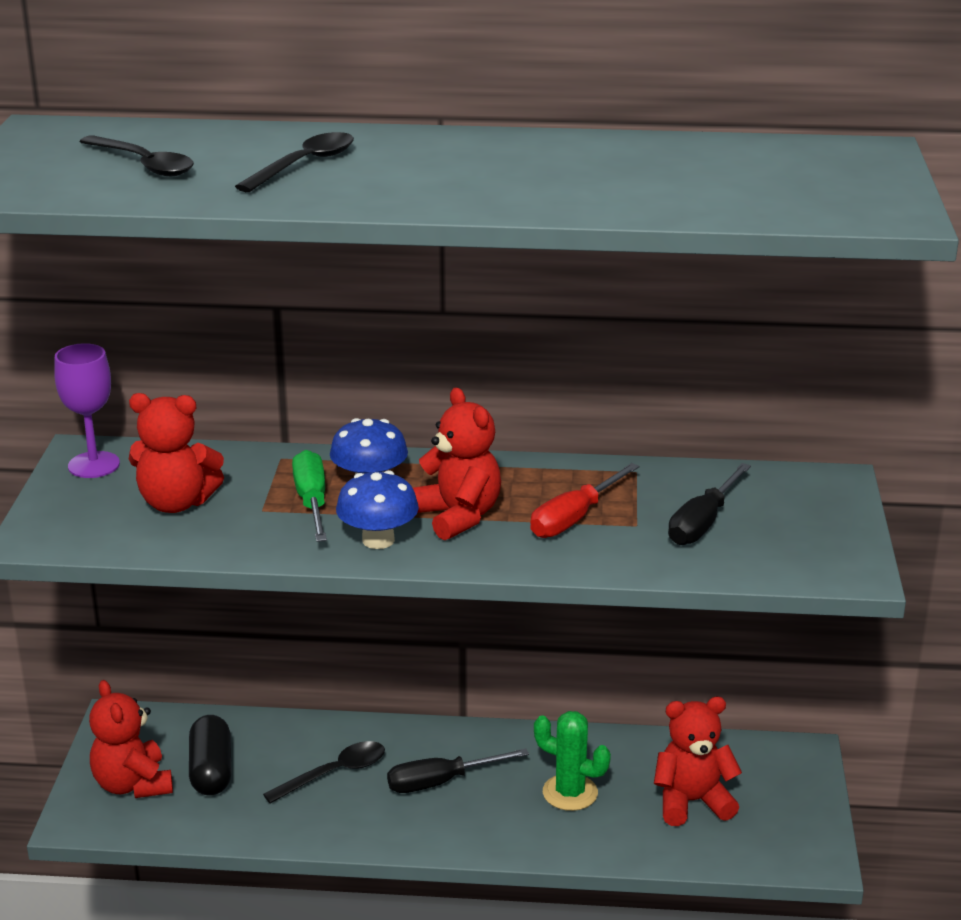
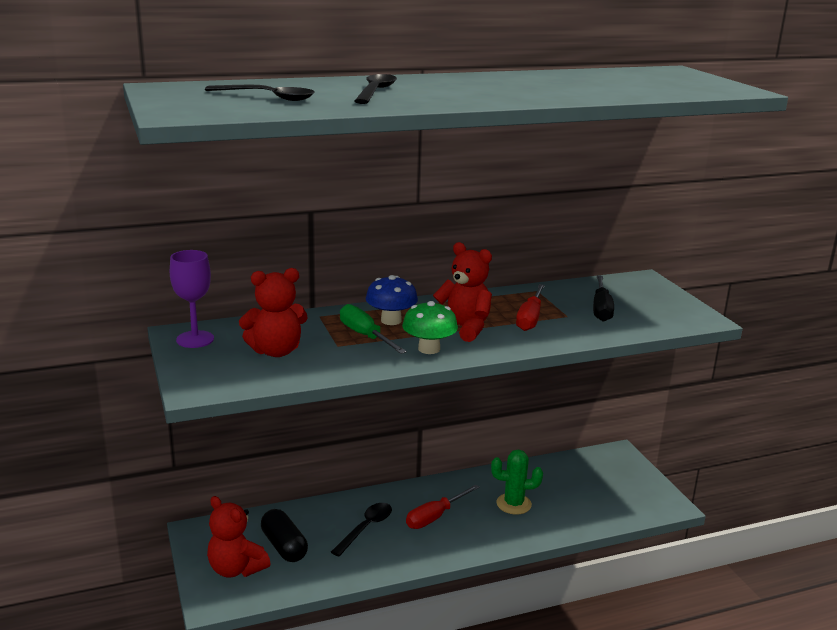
camera: 25 degrees left, 5 degrees down
blue mushroom [336,470,419,549] -> green mushroom [402,301,458,354]
black screwdriver [387,748,529,793] -> red screwdriver [406,484,480,529]
red teddy bear [654,697,742,826] -> none

